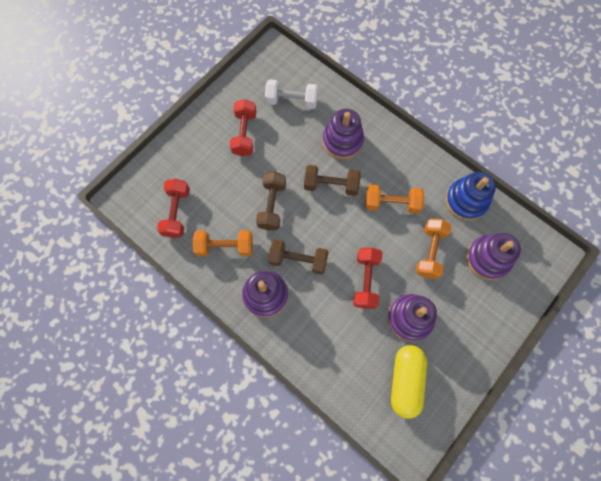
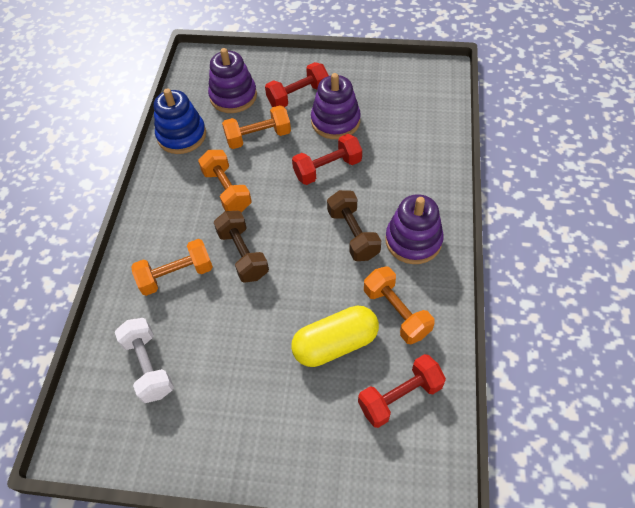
camera: 120 degrees left, 15 degrees down
red dumbbell [230,99,256,156] -> red dumbbell moved to [265,62,329,107]
brown dumbbell [256,172,286,230] -> none
purple stacking toy [322,109,364,159] -> orange dumbbell [131,239,213,296]
yellow capsule [391,345,427,419] -> yellow capsule moved to [291,306,379,367]

